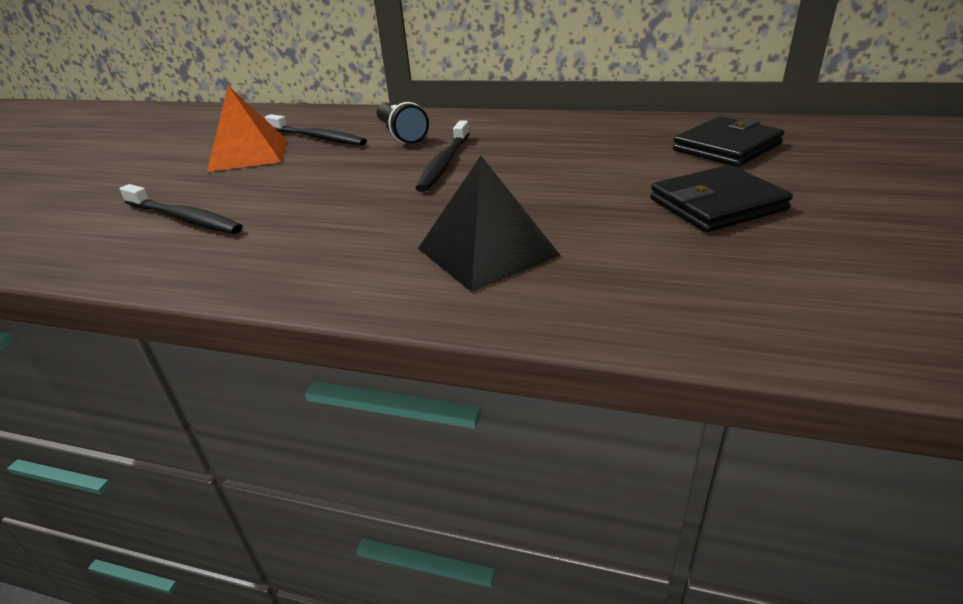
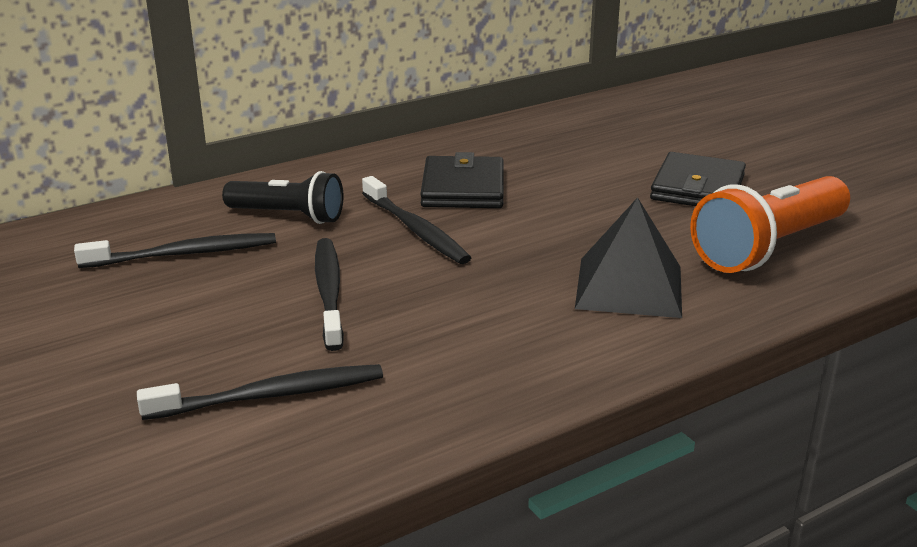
camera: 50 degrees left, 5 degrees down
orange pyramid [207,86,287,172] -> none
black wallet [673,117,784,167] -> black wallet moved to [420,152,504,208]
none -> black toothbrush [315,238,344,351]
none -> orange flashlight [690,176,850,273]

